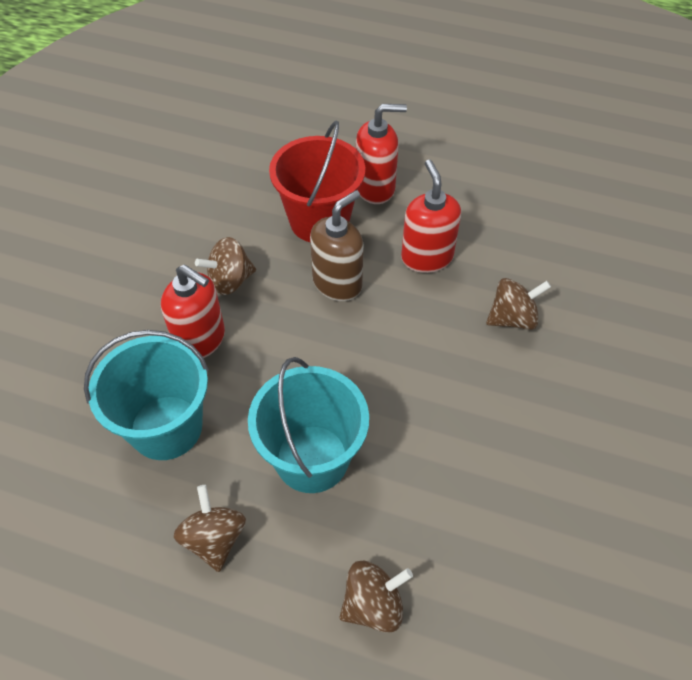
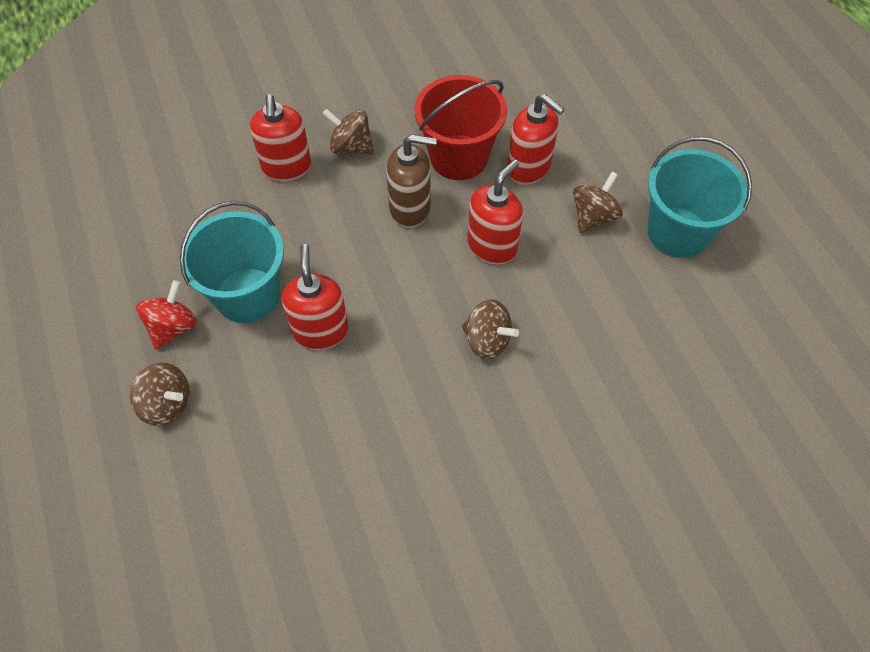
camera: 50 degrees right, 5 degrees up
turquoise bucket [84,330,209,460] -> turquoise bucket moved to [648,137,752,258]
brown spinning top [174,485,246,572] -> brown spinning top moved to [573,172,623,233]
none -> red spinning top [136,280,197,350]
none -> red soap dispenser [282,244,349,350]

